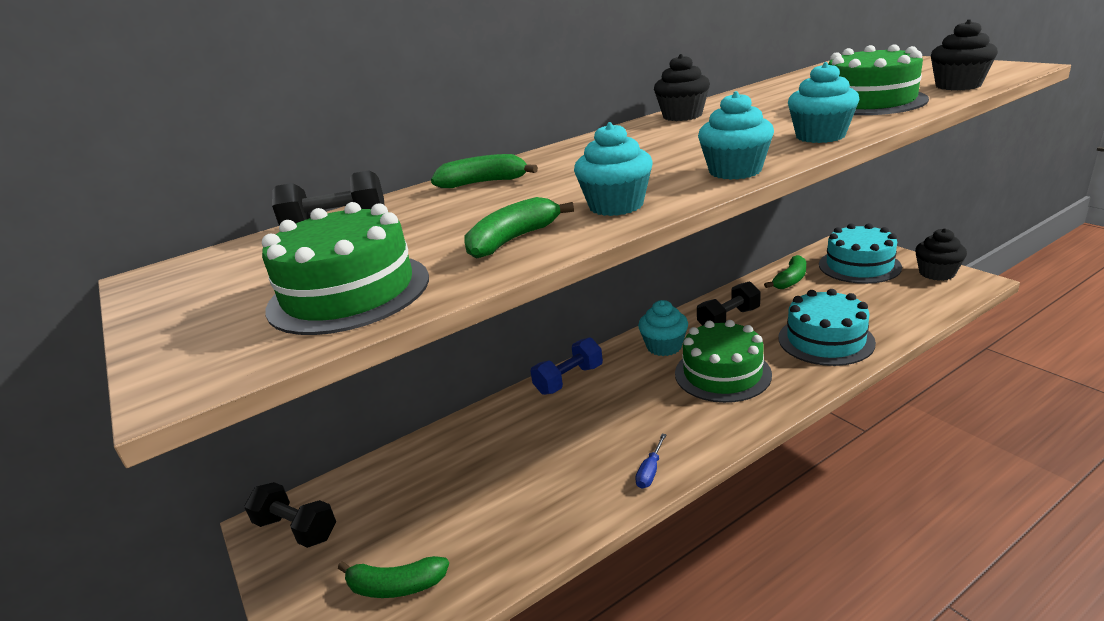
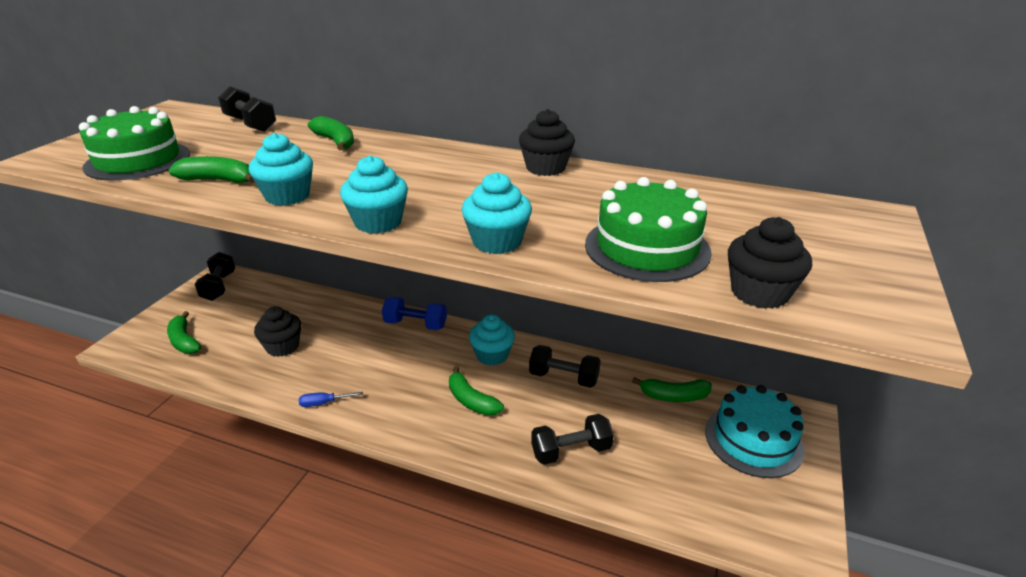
camera: 50 degrees right, 5 degrees up
green cake [675,320,772,403] -> green banana [449,366,504,416]
turquoise cake [778,289,876,366] -> black dumbbell [531,414,614,465]
black cupcake [915,228,967,281] -> black cupcake moved to [254,306,301,357]

